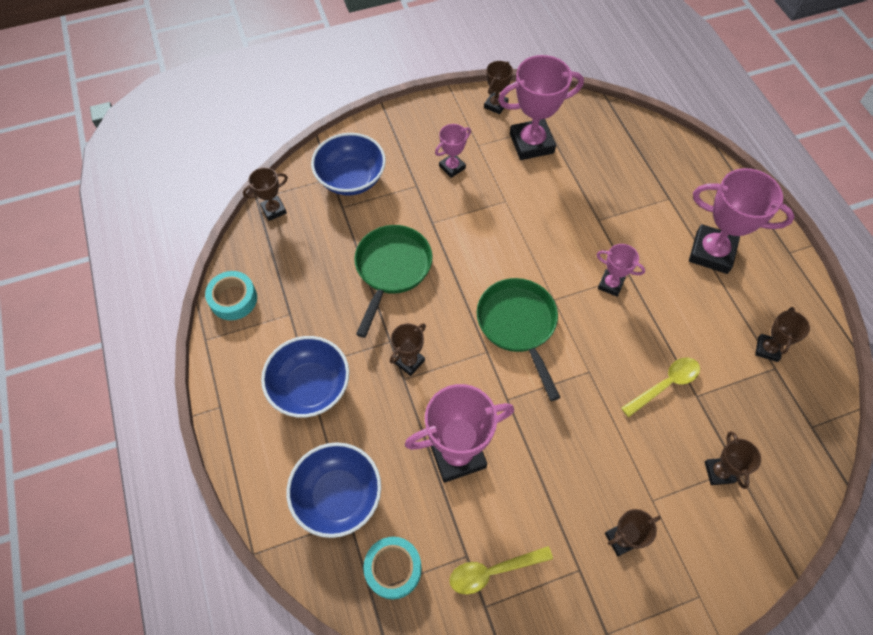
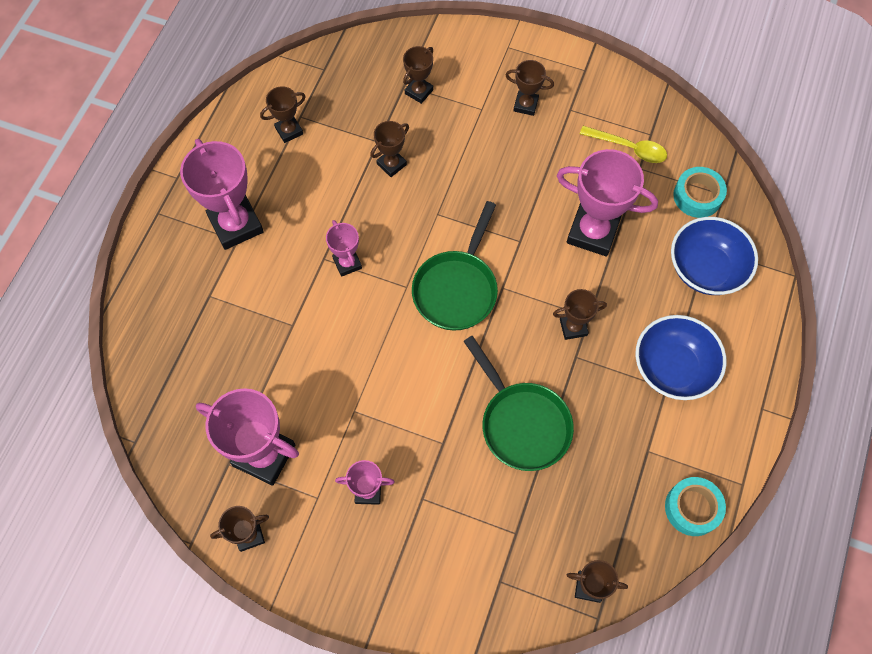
camera: 140 degrees left, 5 degrees up
blue bowl [311,133,386,196] -> none
green pan [354,225,432,338] -> green pan turned 90 degrees counterclockwise [463,336,574,471]
yellow spoon [621,358,700,417] -> brown trophy [370,121,409,177]

